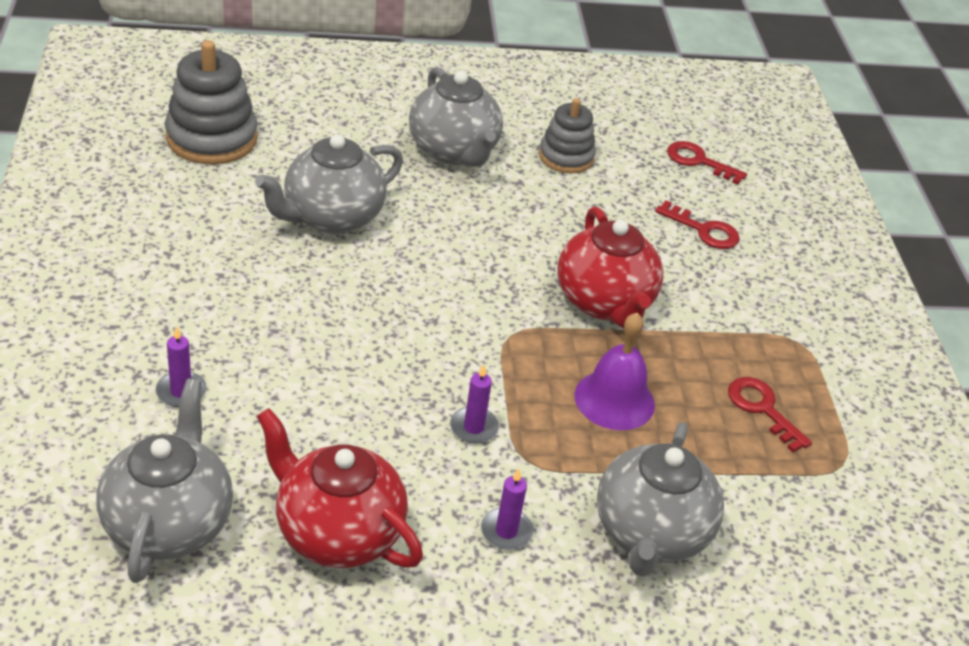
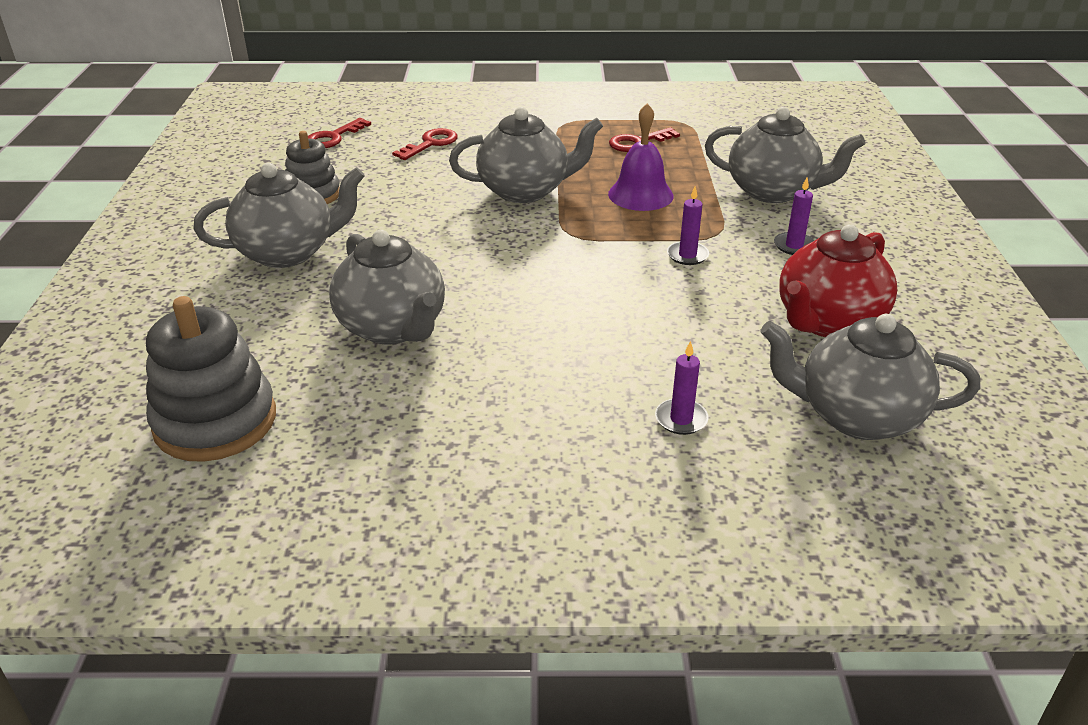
camera: 80 degrees left, 5 degrees down
red teapot [557,206,663,329] -> grey teapot [449,107,603,203]

